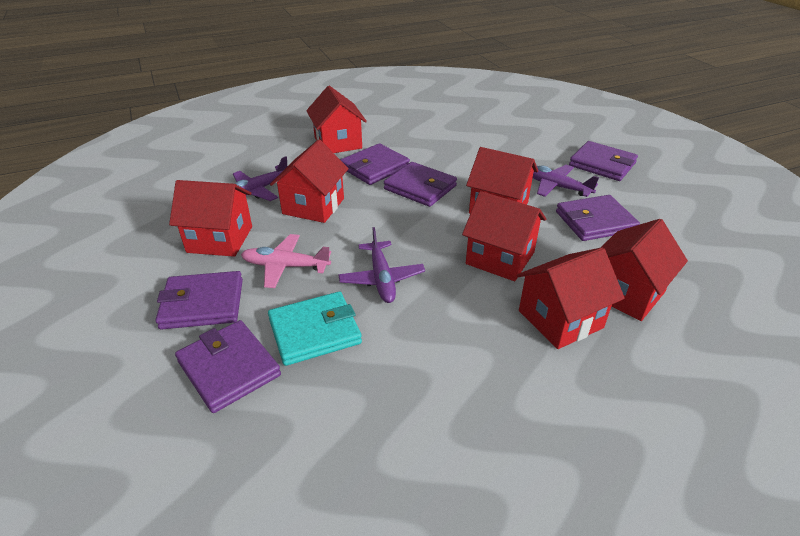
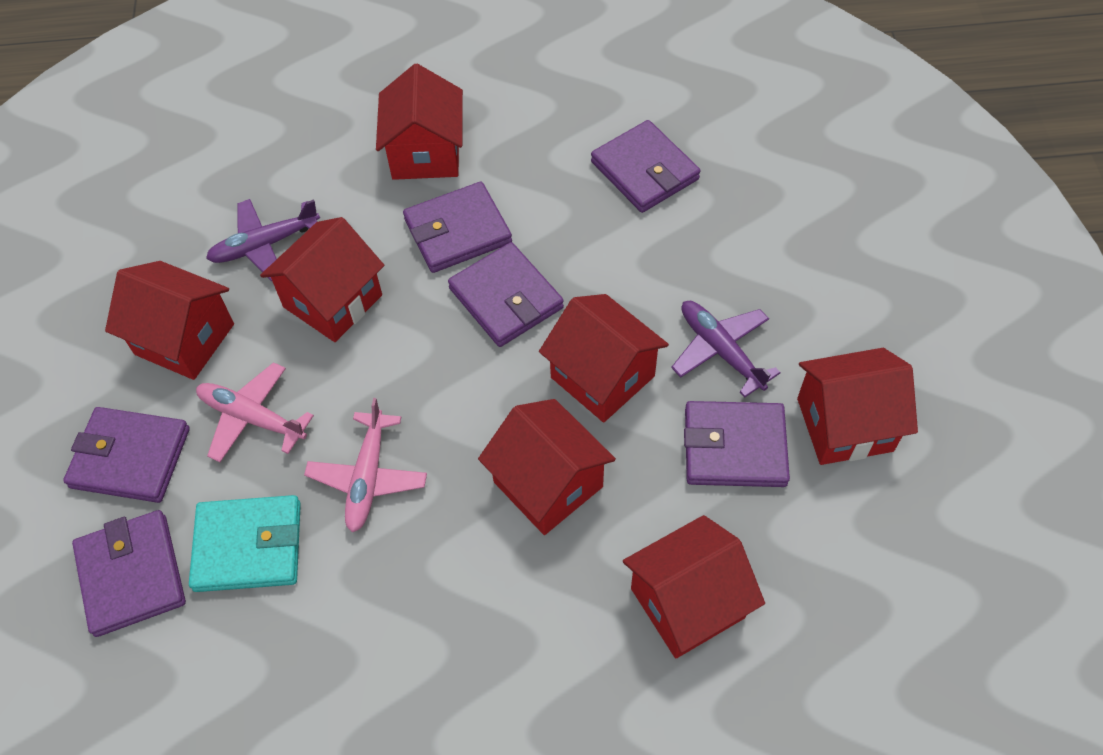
camera: 20 degrees right, 20 degrees up
purple plane [338,227,425,303] -> pink plane [304,398,427,532]
red house [517,247,625,349] -> red house moved to [797,348,918,465]
purple wallet [569,141,638,181] -> purple wallet moved to [591,120,700,213]

